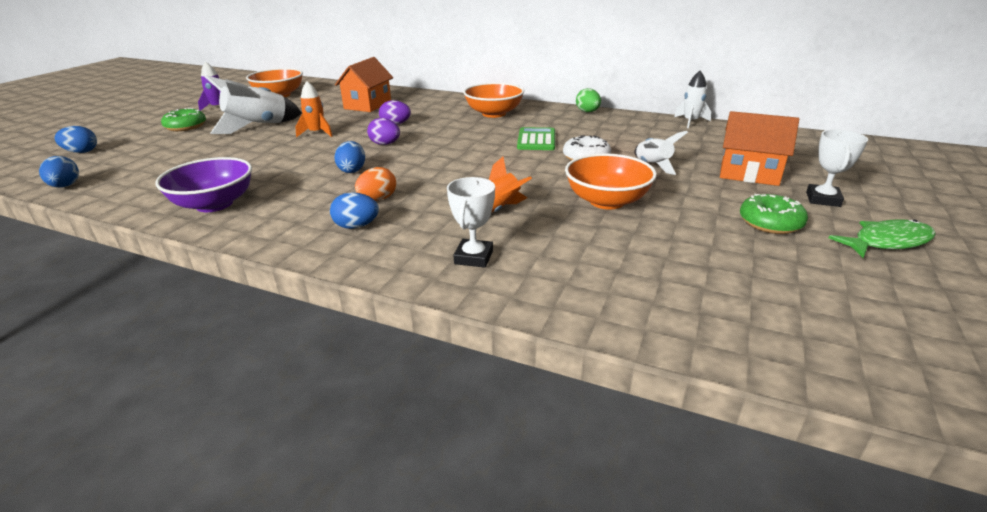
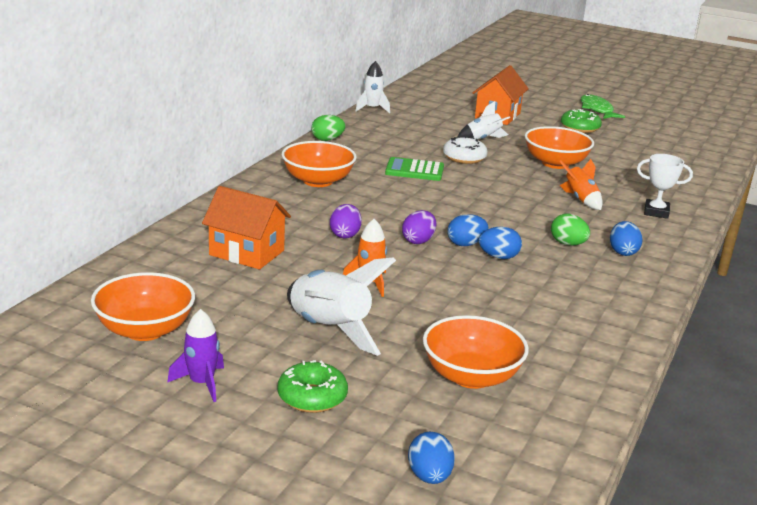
camera: 90 degrees left, 5 degrees down
blue egg [39,156,79,188] -> blue egg moved to [447,214,489,246]
purple bowl [155,157,252,212] -> none
orange egg [355,167,396,201] -> green egg [551,214,590,246]
white trophy [806,130,868,207] -> none
none -> orange bowl [423,315,529,389]

